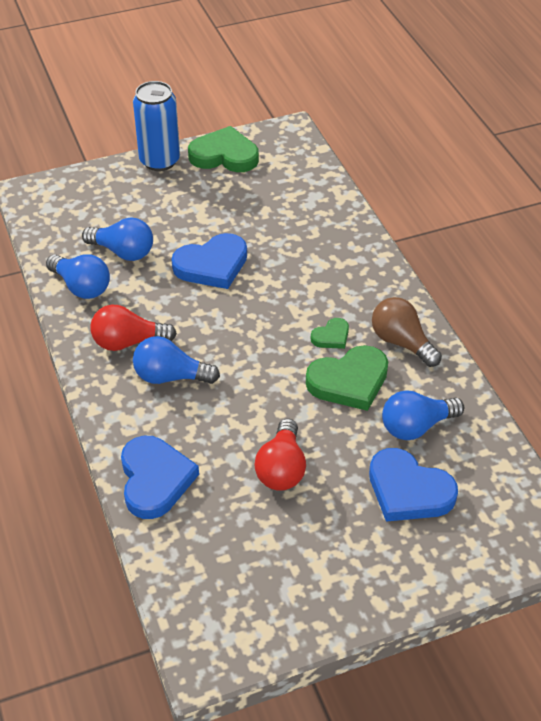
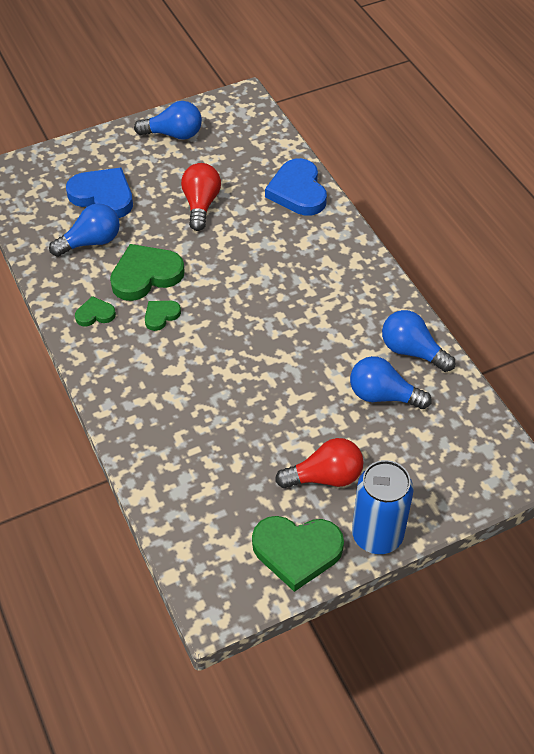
camera: 175 degrees right, 5 degrees up
red light bulb [91,305,177,351] -> red light bulb moved to [275,438,363,488]
blue light bulb [133,336,220,384] -> blue light bulb moved to [134,101,202,140]
blue heart [171,233,247,289] -> none
brown light bulb [372,297,442,367] -> green heart [75,296,116,326]

